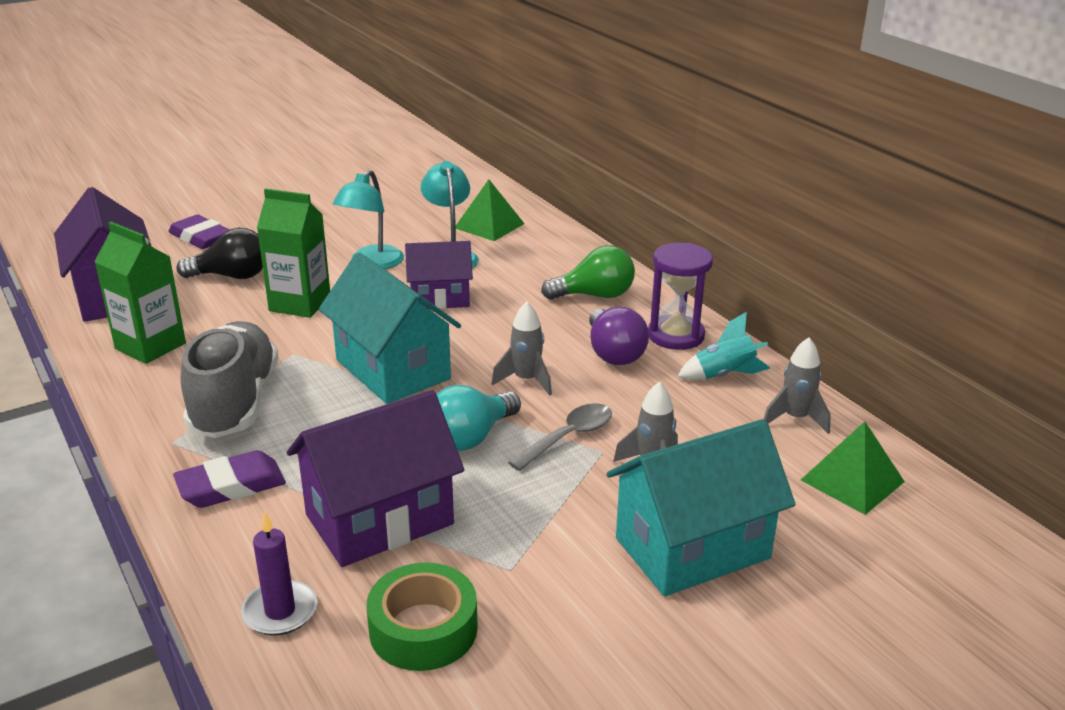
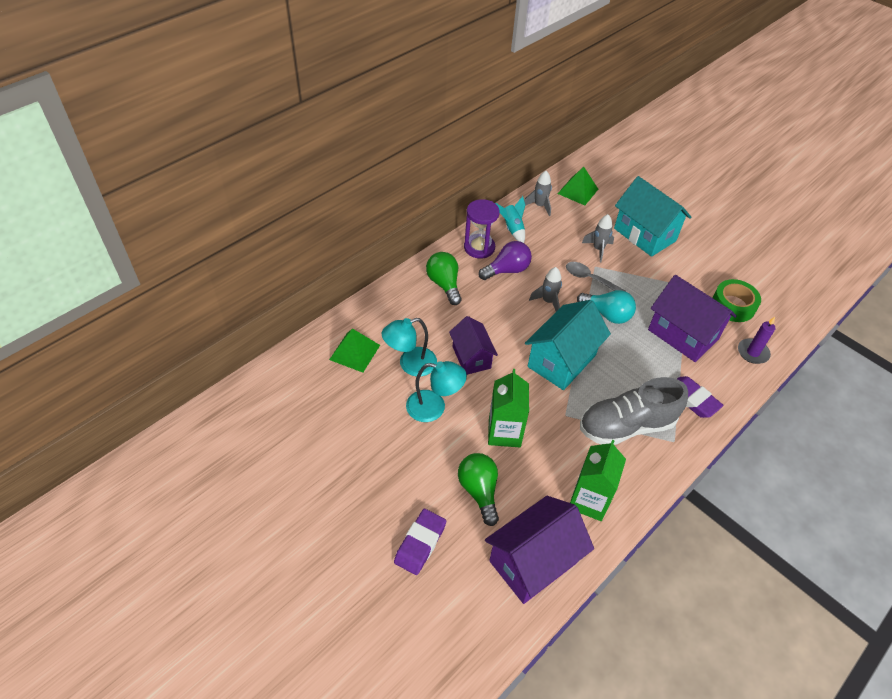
camera: 105 degrees left, 20 degrees up
black light bulb [177,228,263,279] -> green light bulb [458,453,499,526]

